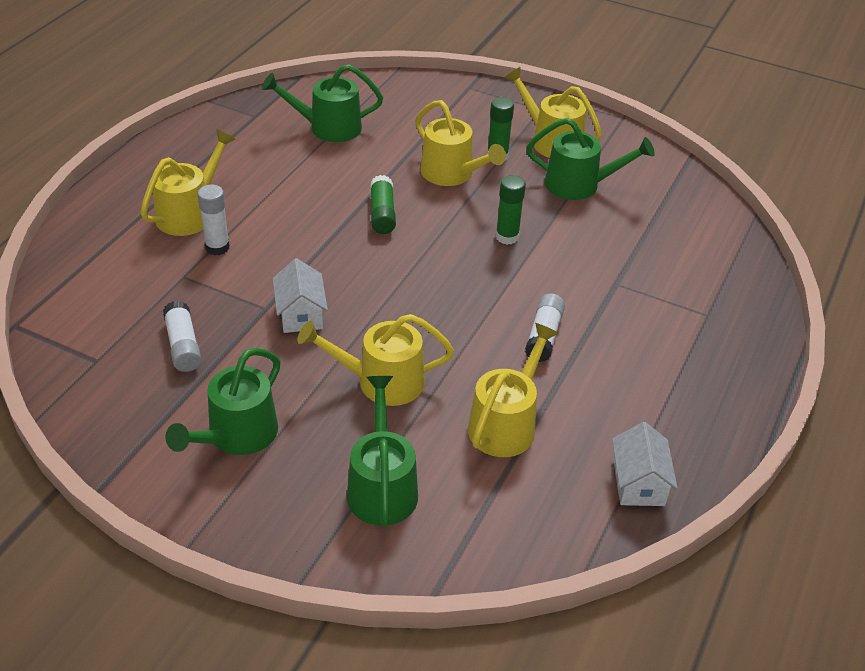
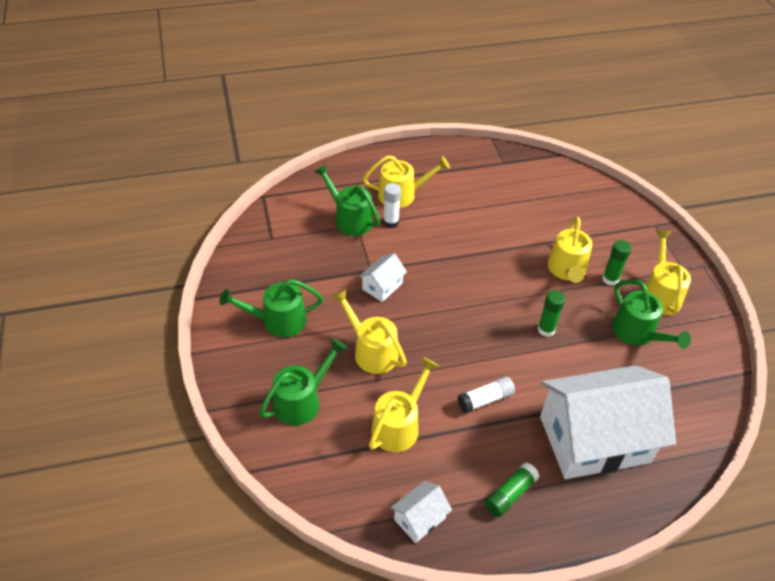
camera: 50 degrees right, 5 degrees up
white glue stick [163,301,201,372] -> none
green watering can [262,64,383,142] -> green watering can moved to [314,164,380,236]
green glue stick [370,175,396,234] -> green glue stick moved to [485,462,540,517]
yellow watering can [468,323,558,457] -> yellow watering can turned 45 degrees counterclockwise [369,357,439,452]
none -> white house [540,365,676,479]

